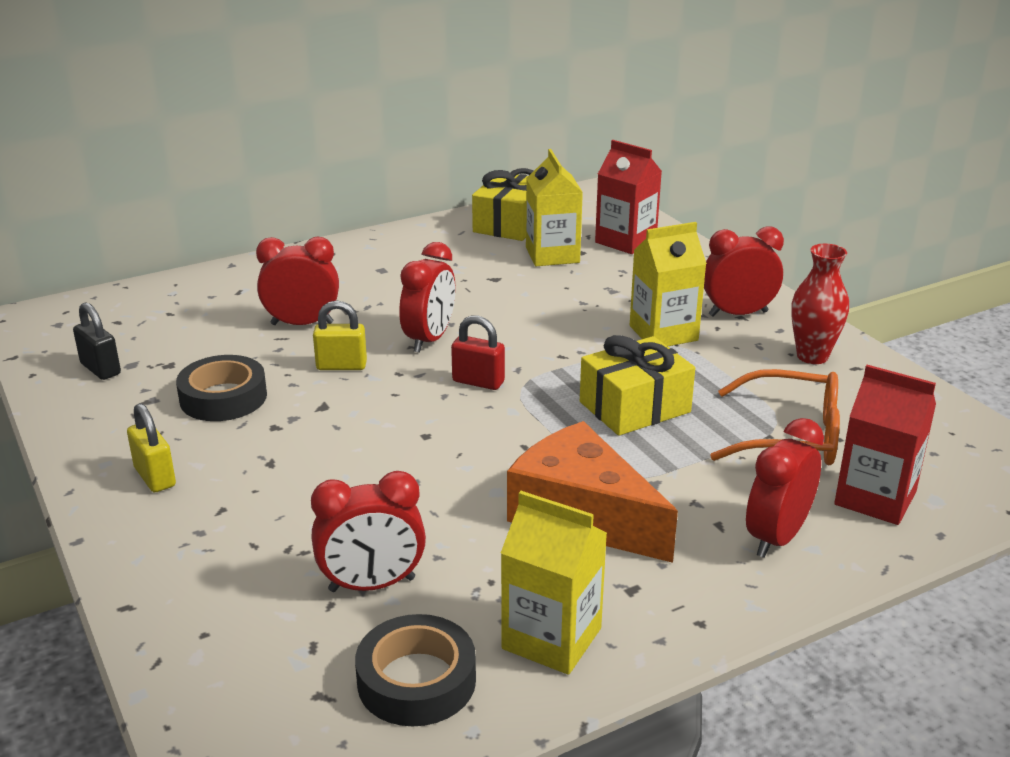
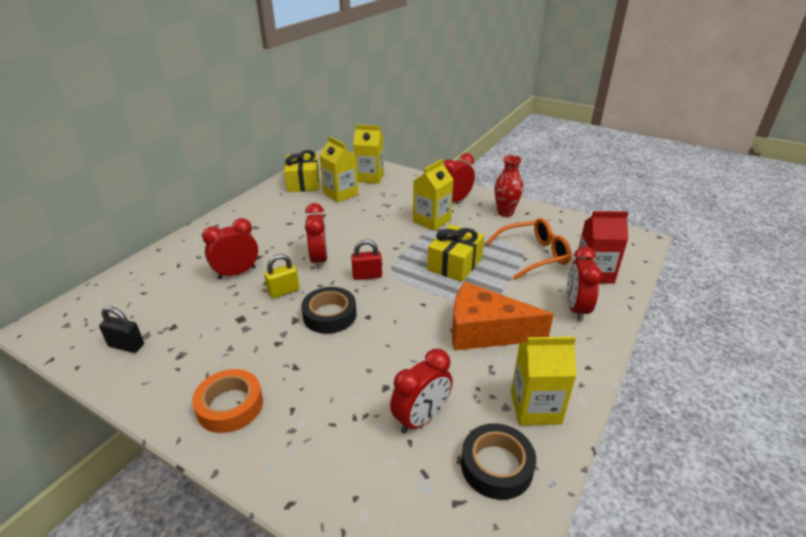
camera: 30 degrees left, 5 degrees up
yellow padlock [127,403,176,493] -> orange tape [192,369,263,433]
black tape [176,355,267,421] -> black tape moved to [301,287,357,334]
red carton [595,140,662,254] -> yellow carton [353,124,384,184]

